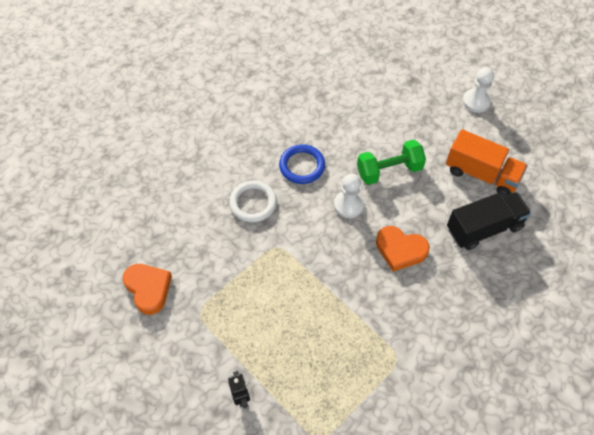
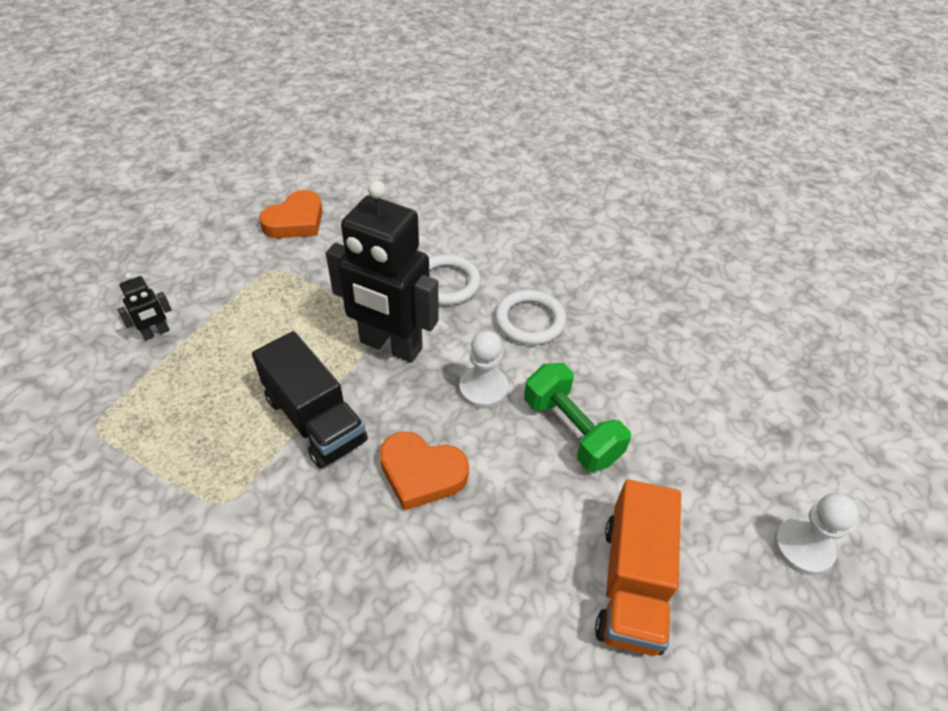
camera: 70 degrees right, 10 degrees down
blue ring [279,144,325,184] -> white ring [495,290,566,345]
orange heart [376,226,430,272] -> orange heart turned 75 degrees counterclockwise [380,431,469,511]
black truck [447,192,531,250] -> black truck moved to [252,331,368,468]
none -> black robot [326,180,439,363]

